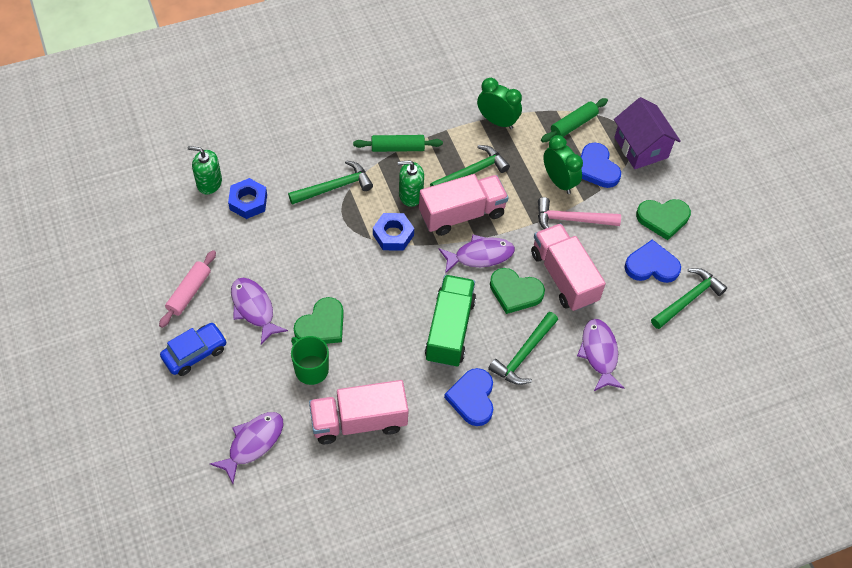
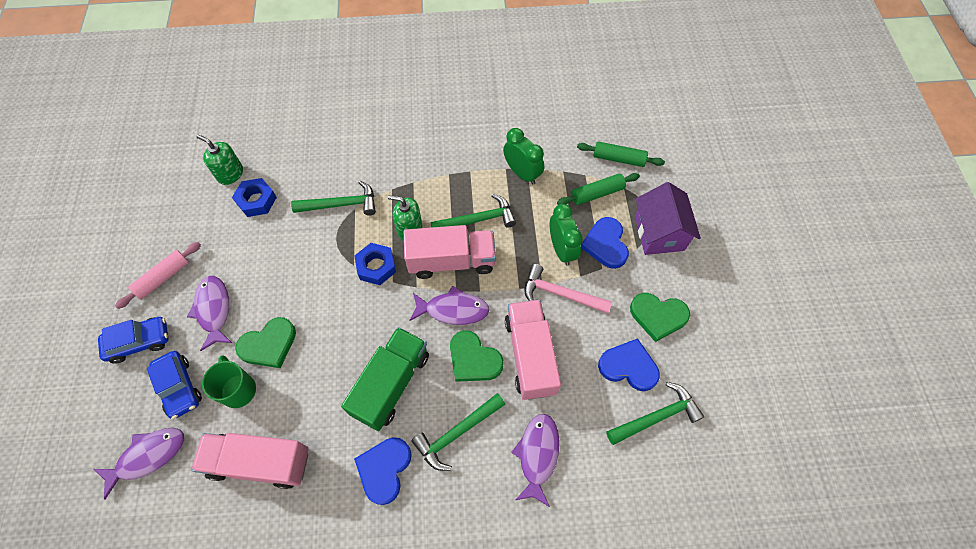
camera: 20 degrees right, 5 degrees up
green rolling pin [353,135,443,152] -> green rolling pin moved to [577,142,665,167]
none -> blue car [147,351,202,419]

